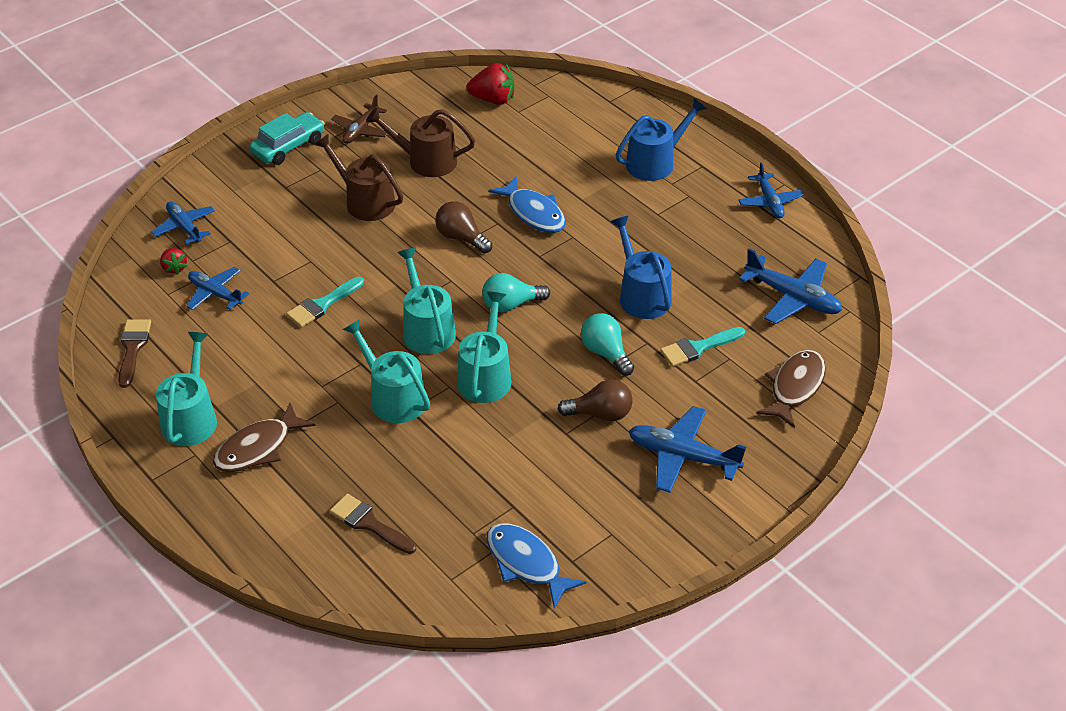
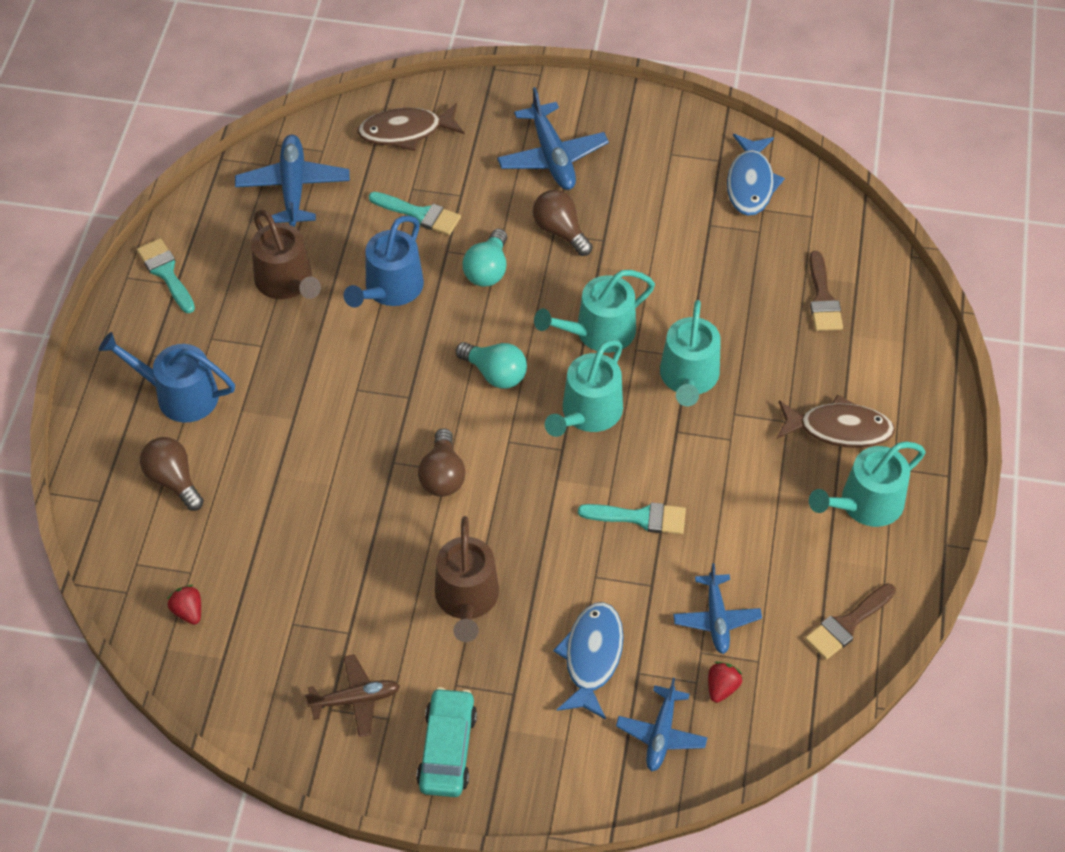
camera: 130 degrees left, 10 degrees up
turquoise car [249,112,325,165] -> turquoise car turned 90 degrees clockwise [416,687,477,797]
brown watering can [366,108,475,177] -> brown watering can moved to [251,210,321,299]
red strawberry [467,63,514,105] -> red strawberry [167,585,201,625], size x0.58
blue fish [488,176,566,233] -> blue fish moved to [553,602,624,720]
blue plane [738,162,803,218] -> turquoise brush [137,238,195,313]
none -> brown light bulb [140,437,204,511]

